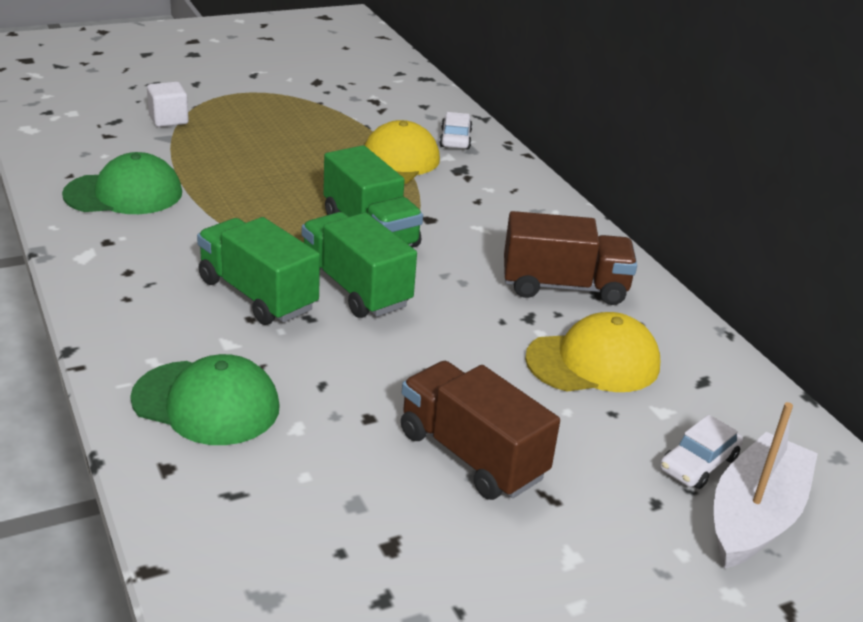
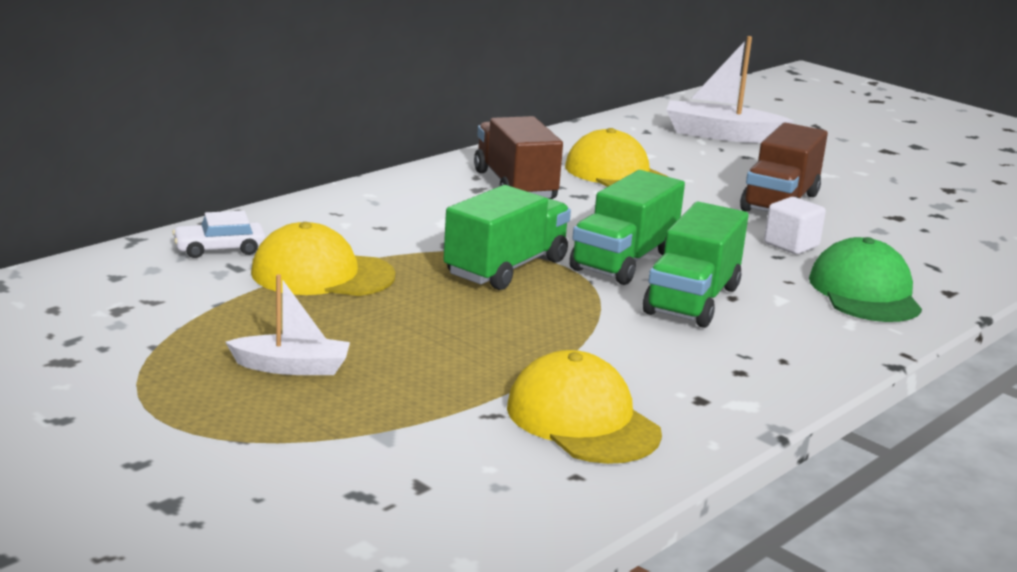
camera: 110 degrees left, 10 degrees down
green cap [62,152,182,214] -> yellow cap [507,350,662,464]
white cube [147,82,189,127] -> white cube moved to [764,197,826,254]
white car [660,414,743,489] -> none
none -> white boat [225,274,350,375]

